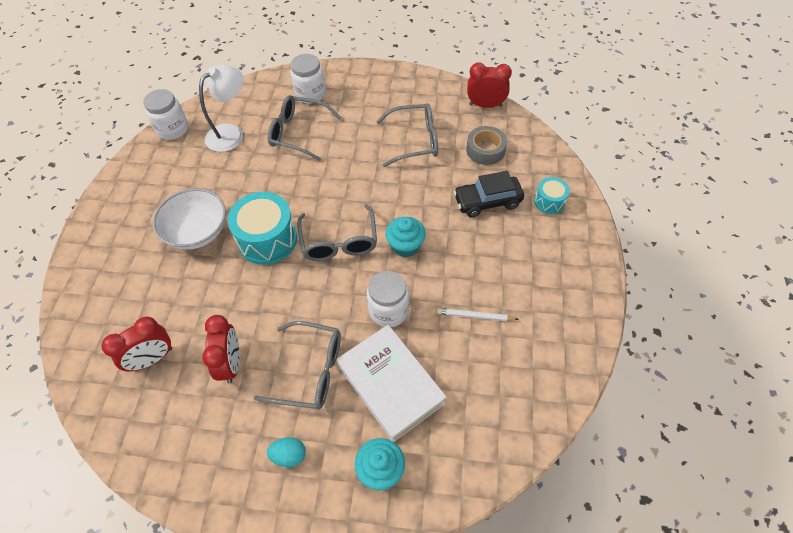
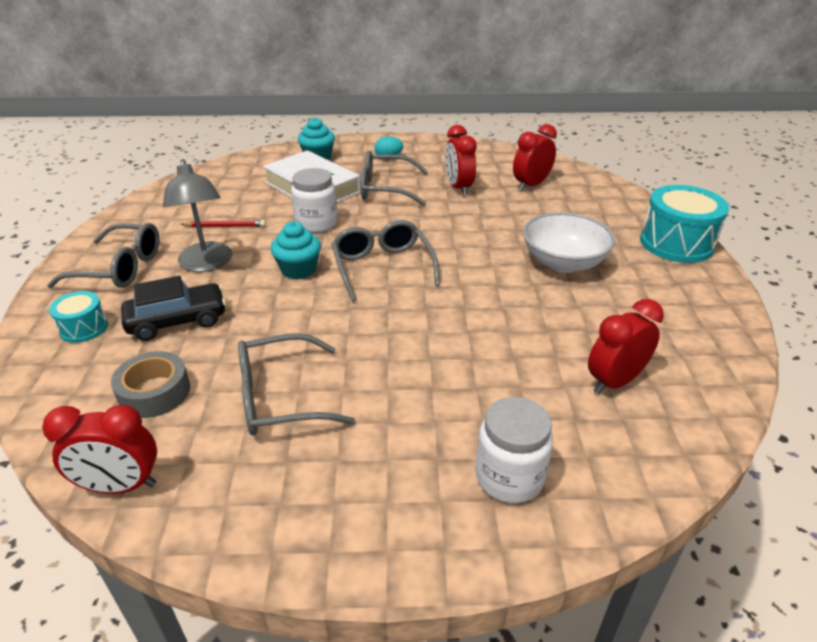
camera: 170 degrees right, 20 degrees down
white jar [143,89,188,140] -> none
white lamp [199,65,243,152] -> red clock [588,299,664,394]
turquoise drum [227,192,297,265] -> turquoise drum moved to [640,185,729,263]
grey glasses [268,95,342,161] -> grey glasses moved to [47,223,159,288]
white pencil [437,308,519,321] -> red pencil [181,220,266,227]
none -> grey lamp [163,159,233,272]

